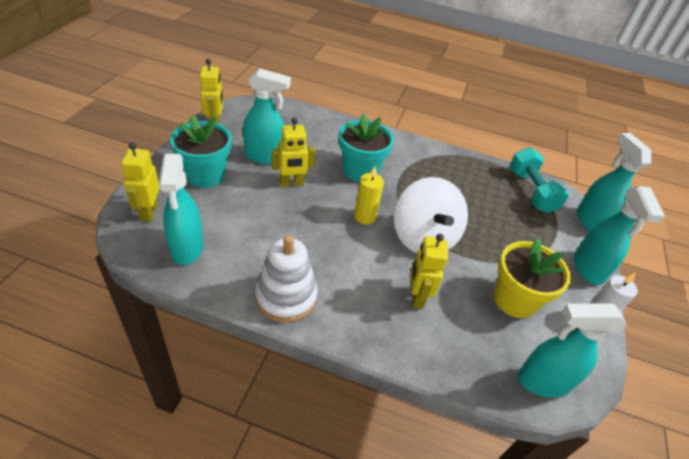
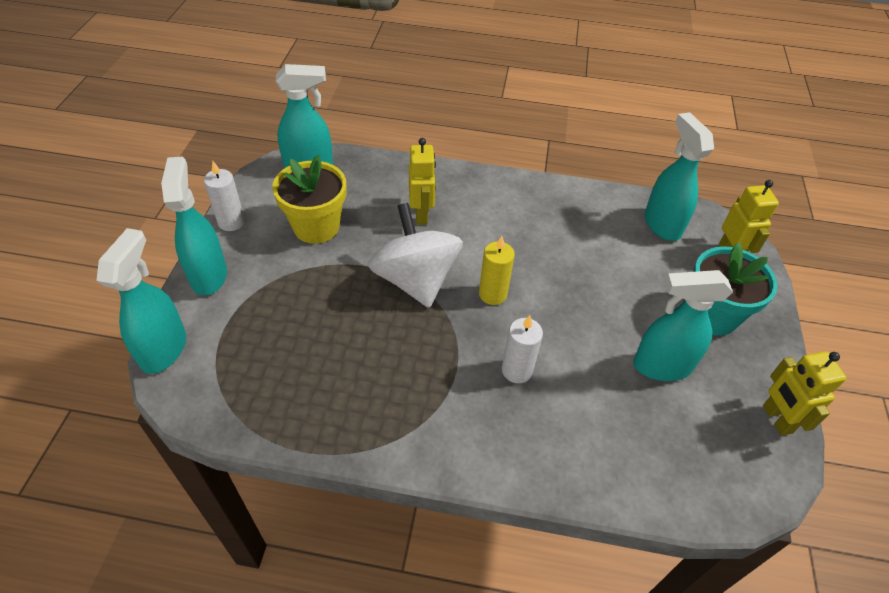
camera: 175 degrees right, 5 degrees up
white stacking toy [255,235,318,323] -> none
yellow robot [271,117,316,187] -> none
turquoise flower pot [339,113,394,182] -> white candle [502,315,543,383]
turquoise dumbbell [509,147,569,213] -> none
turquoise spray bottle [577,133,651,231] -> turquoise spray bottle turned 150 degrees counterclockwise [97,228,186,374]

